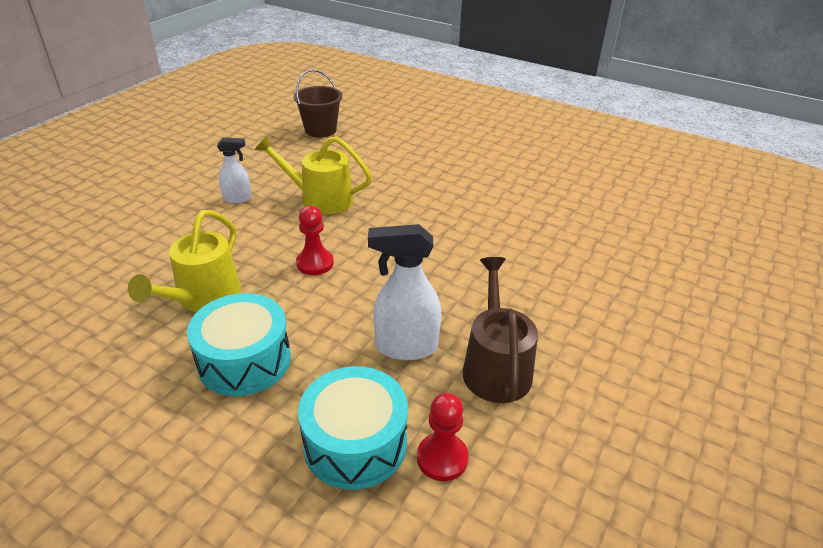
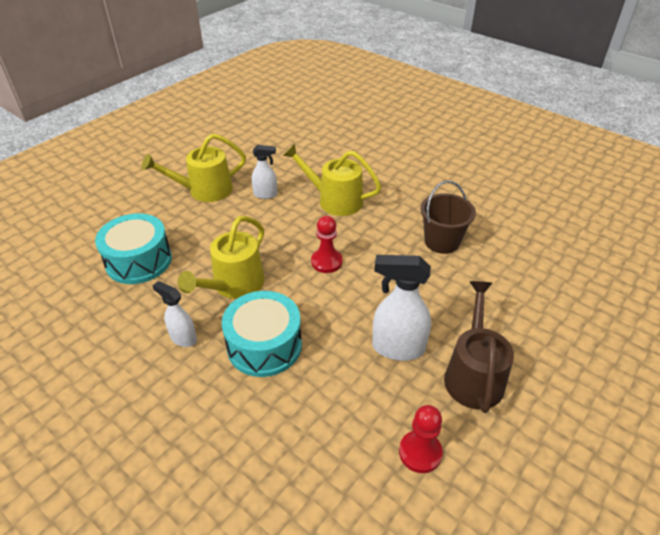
camera: 10 degrees right, 5 degrees up
brown bucket [294,69,342,138] -> brown bucket moved to [420,181,476,254]
turquoise drum [298,366,408,490] -> turquoise drum moved to [95,213,172,284]
none -> yellow watering can [142,133,246,202]
none -> white spray bottle [153,281,197,347]

